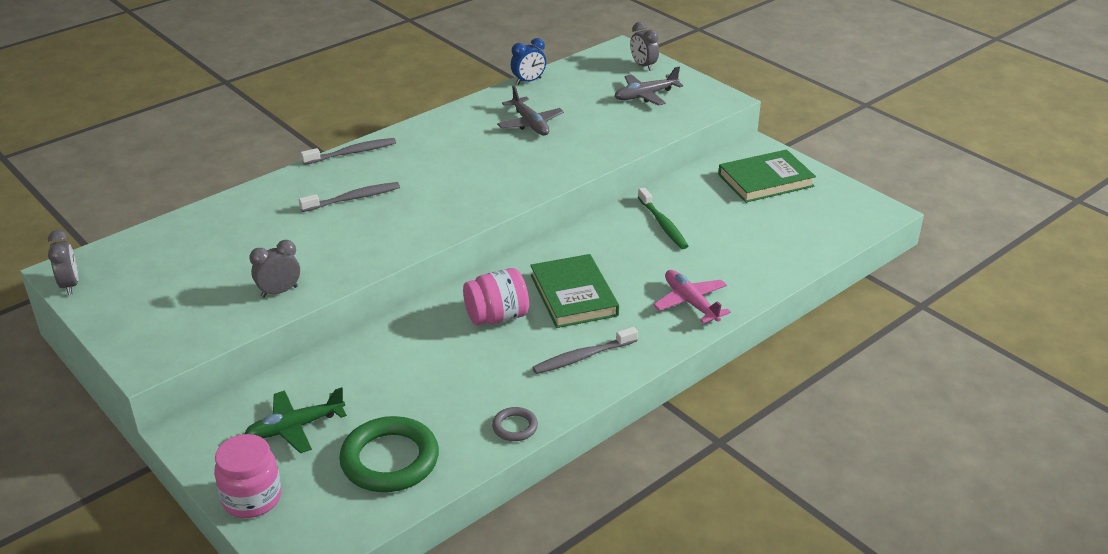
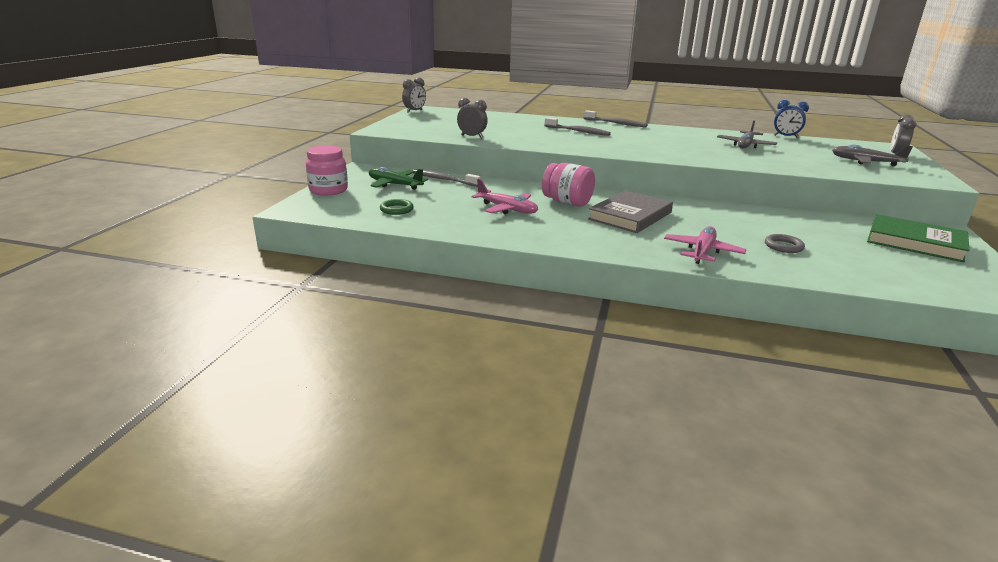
camera: 55 degrees right, 10 degrees down
green ring [339,416,439,492] -> green ring [380,199,414,215], size x0.48
grey ring [492,407,538,441] -> grey ring moved to [765,234,805,253]
green book [530,254,619,328] -> grey book [588,190,673,233]
grey toothbrush [532,327,638,374] -> grey toothbrush moved to [413,169,481,187]
green toothbrush [638,187,688,249] -> none
none -> pink plane [471,179,538,214]

